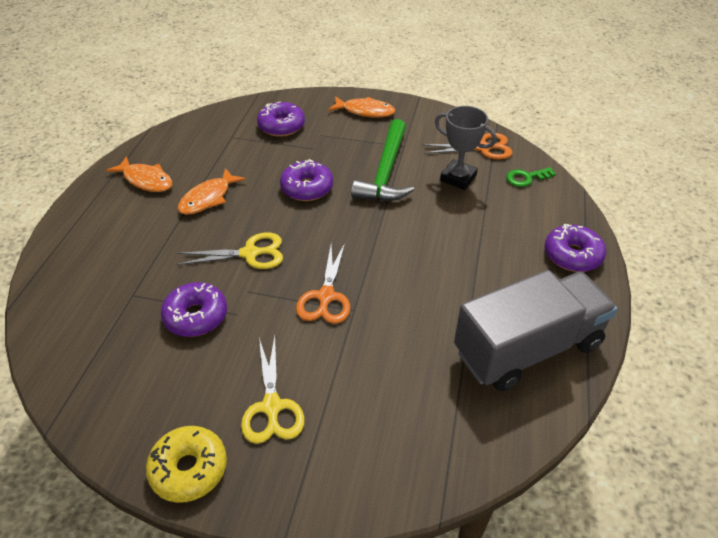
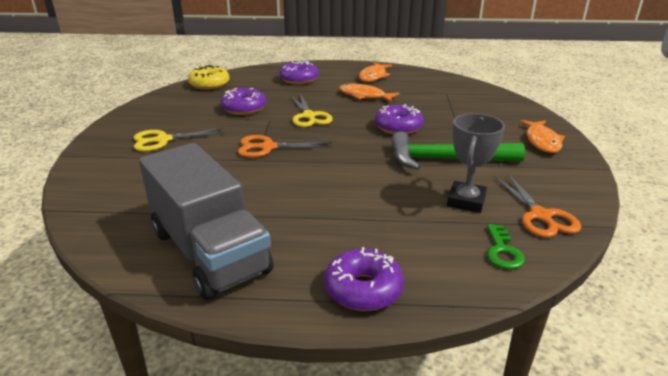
camera: 80 degrees right, 15 degrees down
yellow donut [146,426,227,503] -> yellow donut moved to [188,65,230,90]
purple donut [257,102,305,137] -> purple donut moved to [279,61,319,84]
green key [506,167,556,187] -> green key turned 150 degrees counterclockwise [487,224,525,269]

